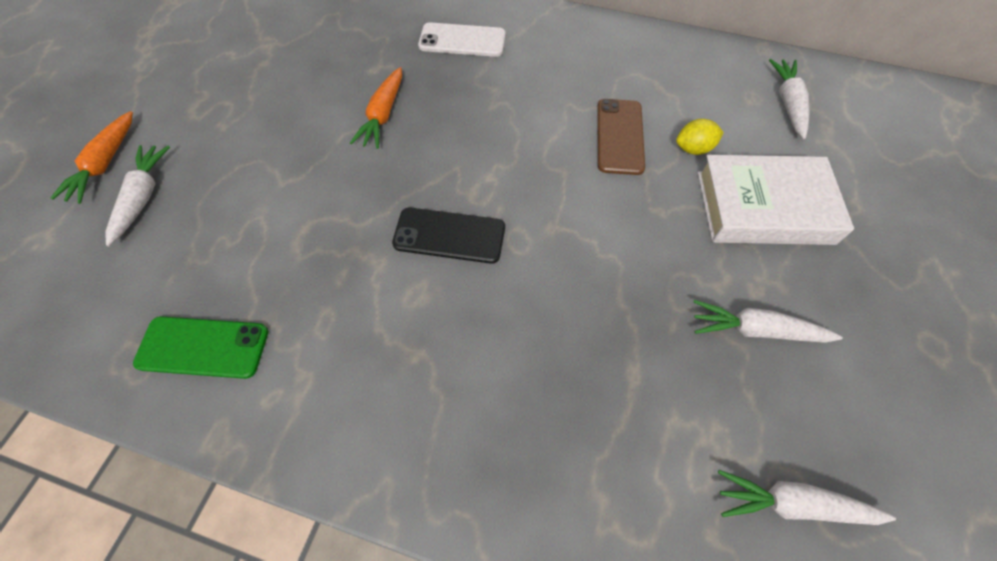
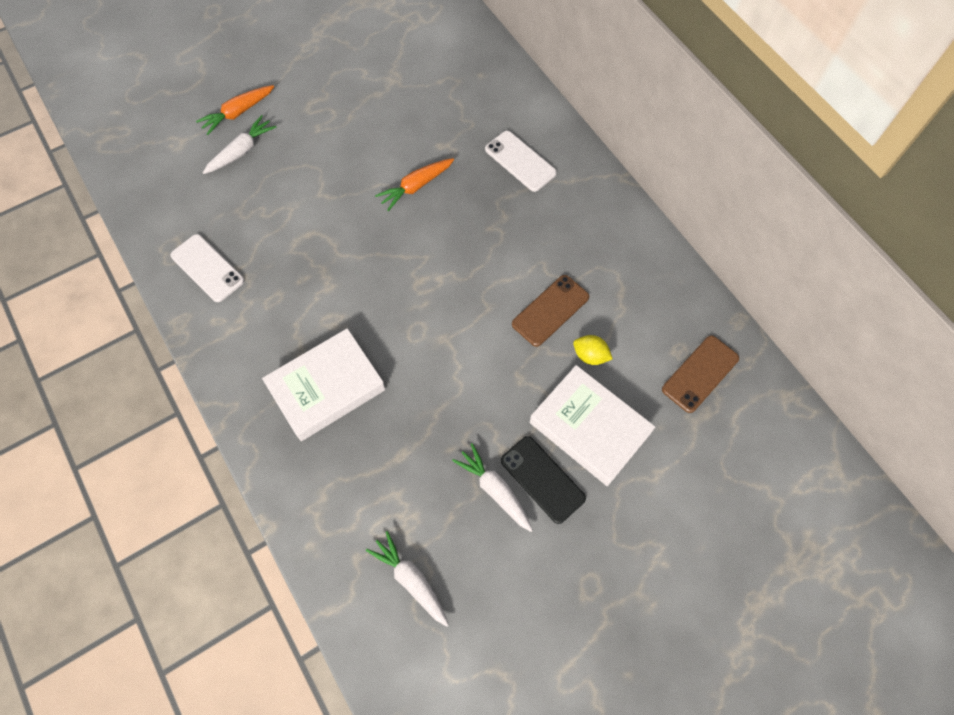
camera: 40 degrees right, 5 degrees up
green phone [133,316,268,379] -> white phone [170,234,244,302]
black phone [392,207,505,264] -> black phone moved to [501,436,586,524]
white carrot [769,59,810,139] -> brown phone [662,335,739,413]
none -> white book [262,328,386,441]

